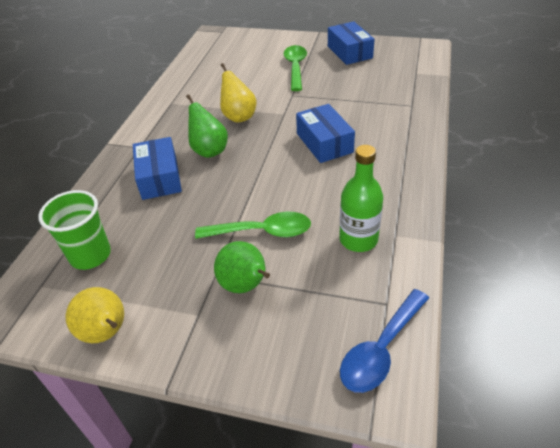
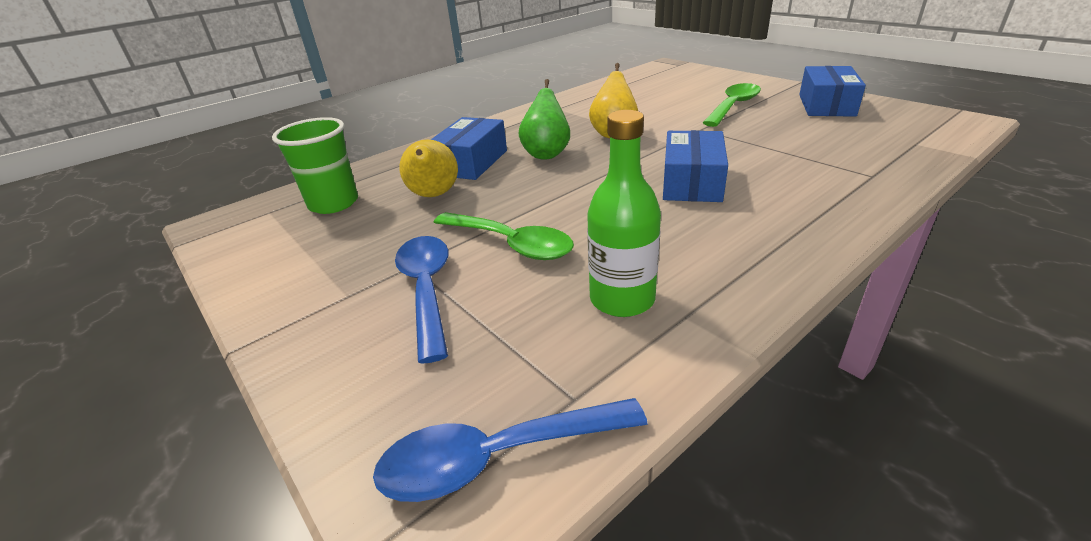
camera: 35 degrees right, 10 degrees down
yellow pear [65,287,124,343] -> yellow pear moved to [399,139,458,197]
green pear [214,241,270,293] -> blue spoon [395,236,449,364]

